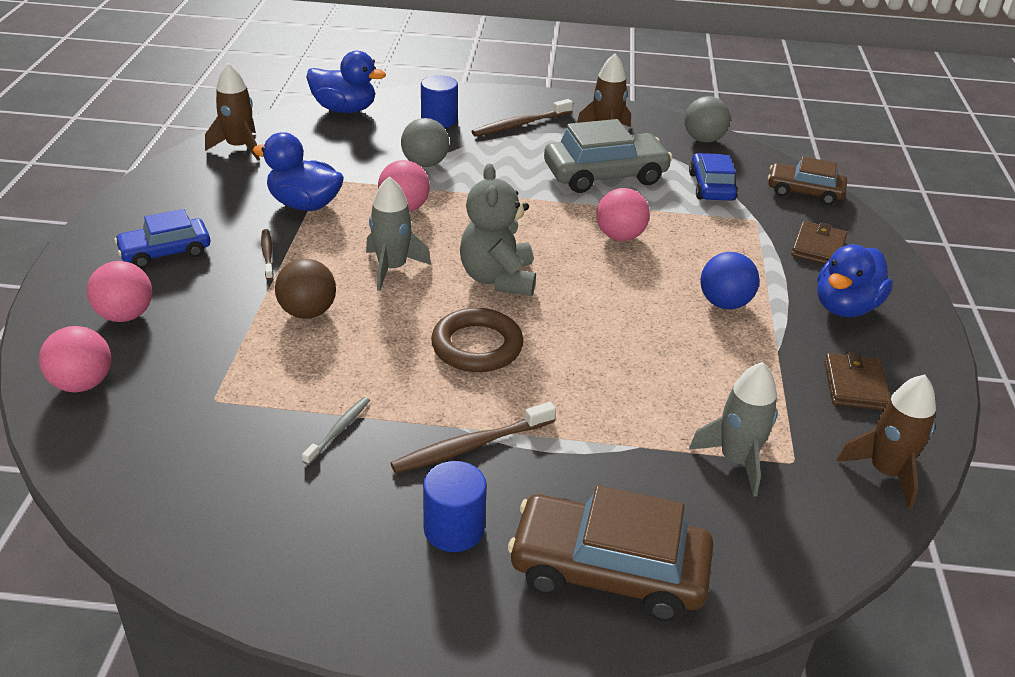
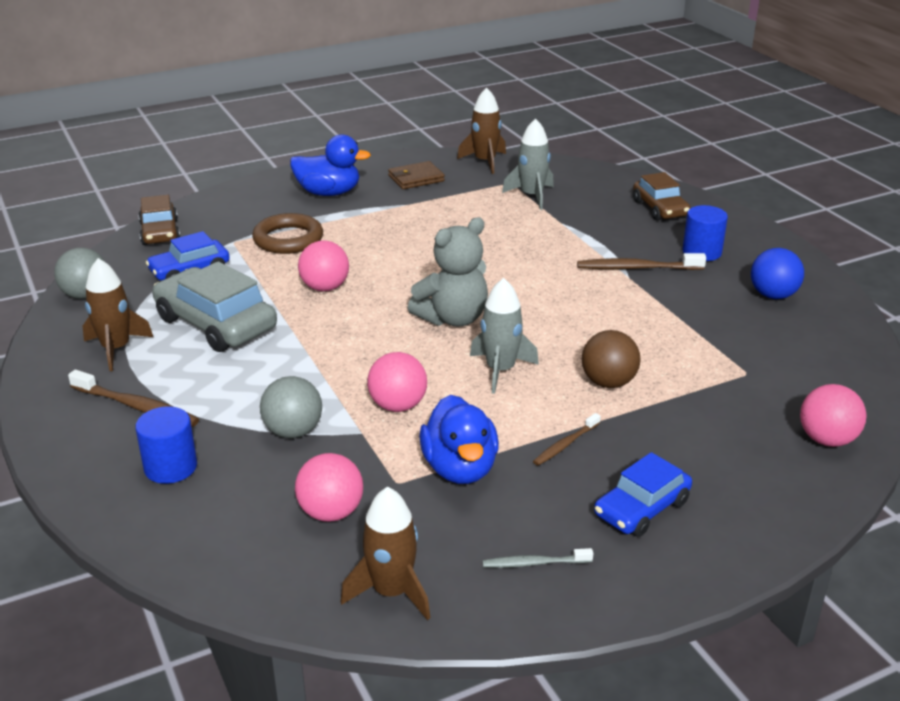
camera: 120 degrees left, 5 degrees down
pink ball [87,261,152,322] -> pink ball moved to [295,453,363,522]
blue car [114,209,211,269] -> blue car turned 105 degrees clockwise [594,452,692,537]
grey toothbrush [302,397,370,465] -> grey toothbrush moved to [483,548,593,568]
blue duck [306,51,386,113] -> none
brown toothbrush [391,402,556,473] -> brown toothbrush turned 150 degrees clockwise [577,253,706,270]
brown ring [431,308,523,372] -> brown ring moved to [252,213,323,254]
brown car [508,486,714,622] -> brown car [633,172,690,220], size x0.63
blue ball [700,252,759,309] -> blue ball moved to [751,248,804,299]
brown wallet [791,221,847,264] -> none

